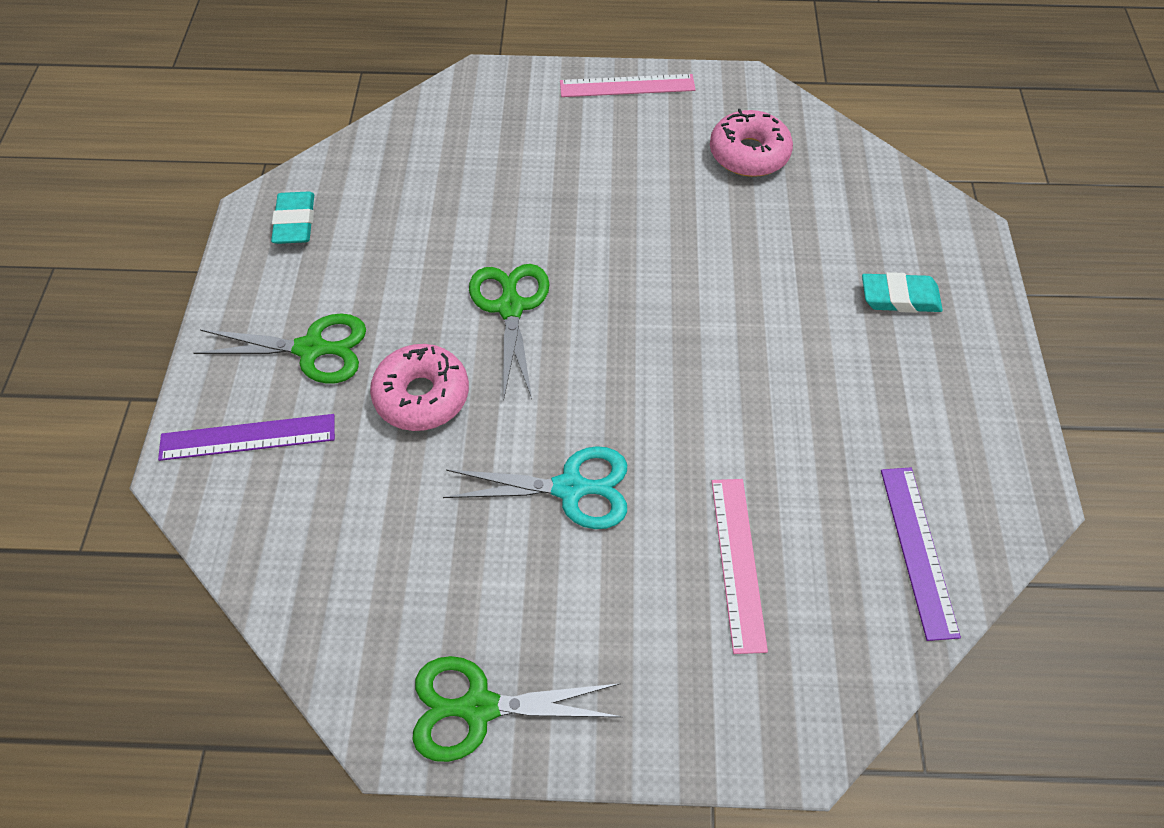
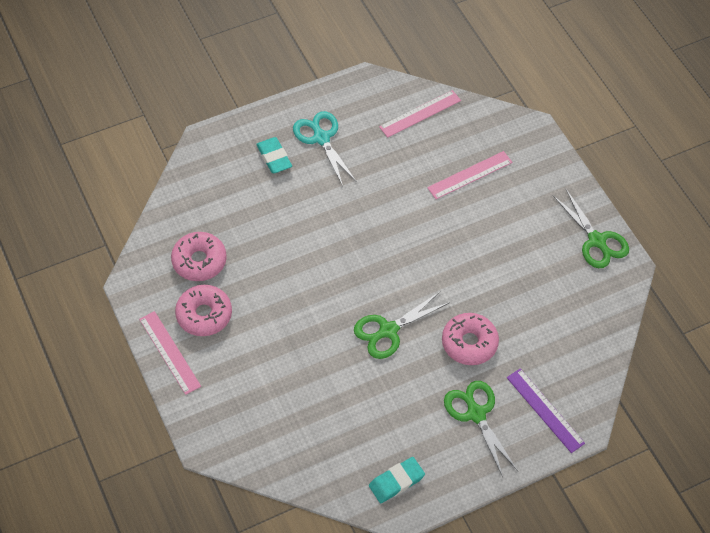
camera: 120 degrees left, 0 degrees up
turquoise scissors [443,446,627,529] -> turquoise scissors moved to [293,111,357,186]
purple ruler [881,467,961,641] -> pink ruler [379,90,461,138]
none -> pink donut [175,285,232,336]

